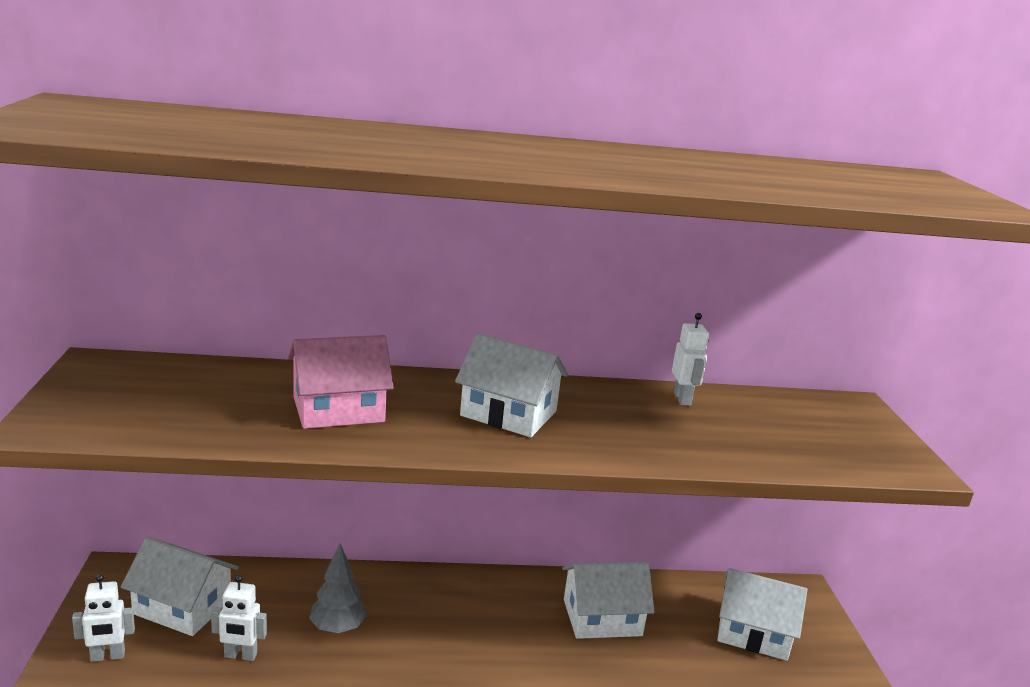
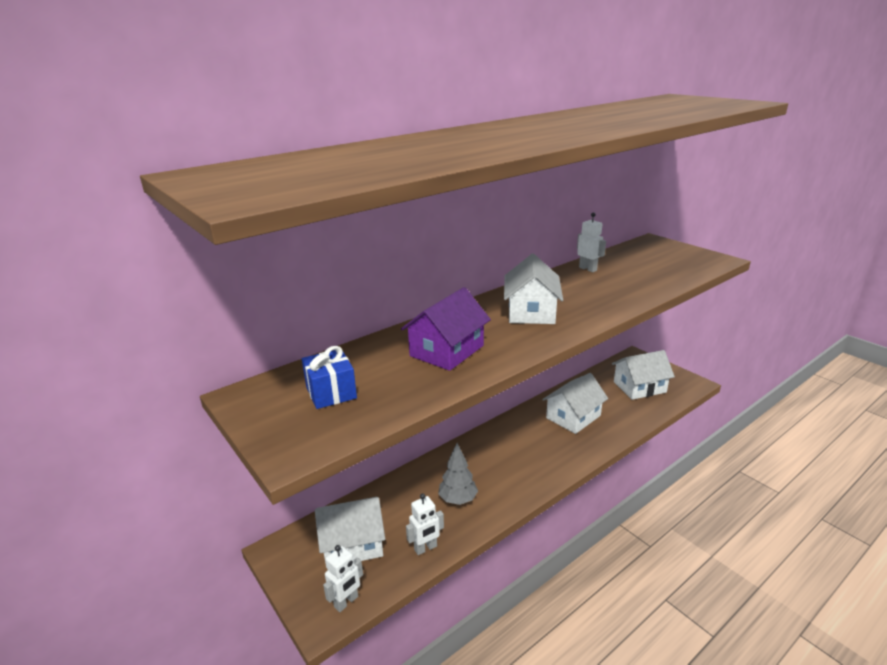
camera: 30 degrees left, 5 degrees up
pink house [288,335,394,429] -> purple house [401,287,491,371]
white house [455,333,568,437] -> white house turned 75 degrees counterclockwise [504,254,563,324]
none -> blue gift [302,346,357,409]

